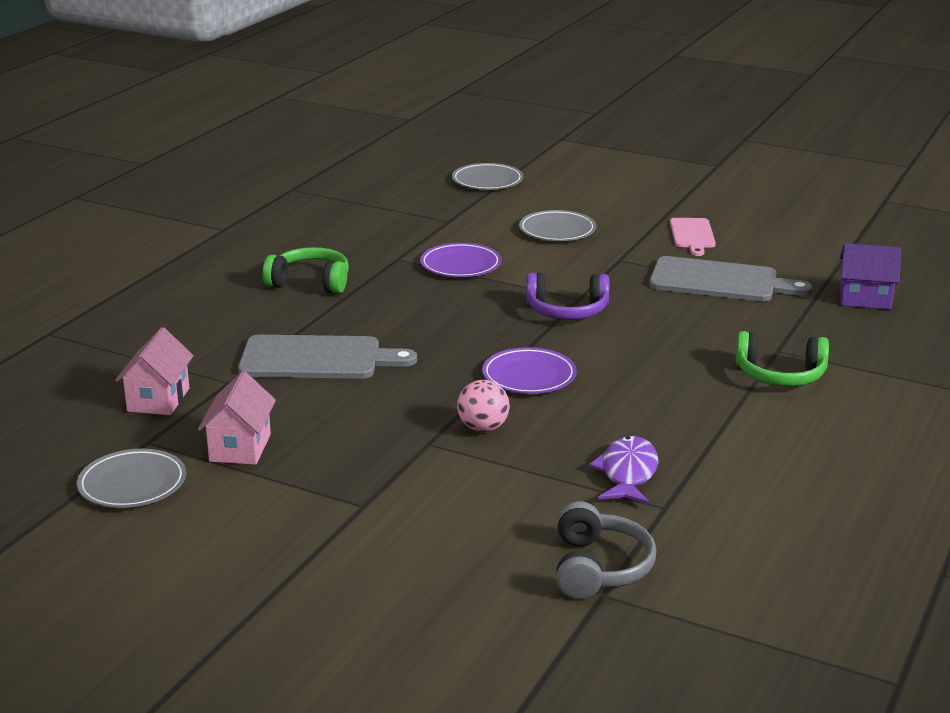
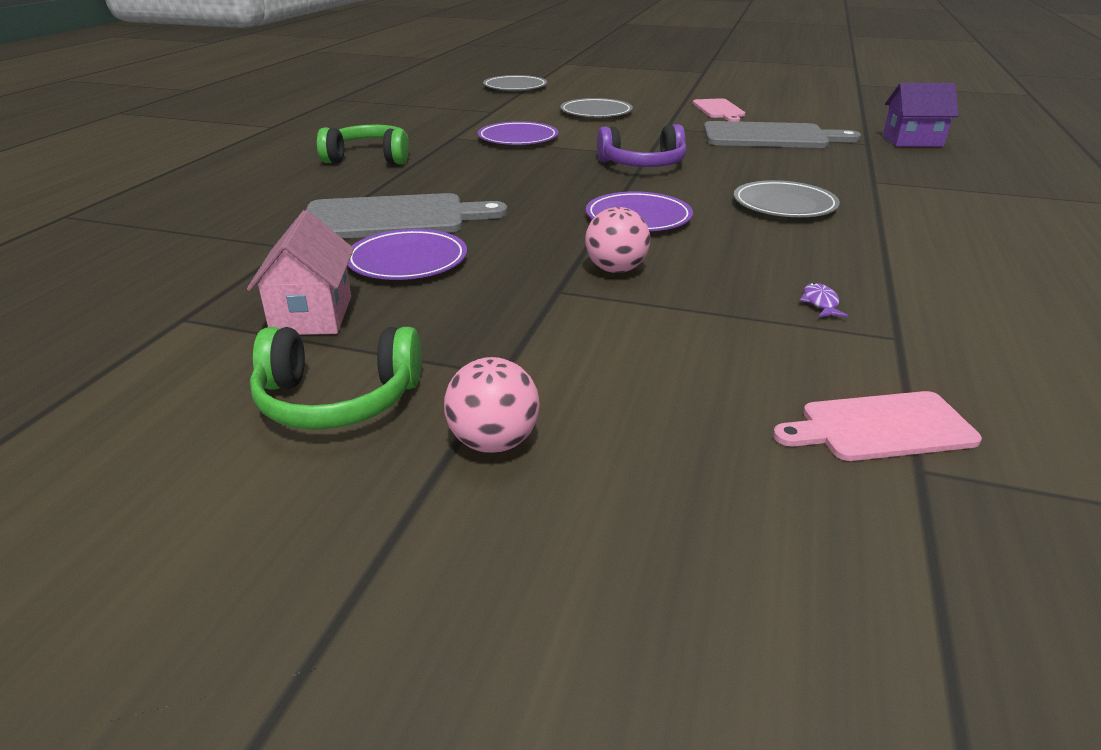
camera: 10 degrees left, 5 degrees up
grey plate [77,449,186,508] -> grey plate moved to [734,180,840,217]
pink house [115,327,194,415] -> none
grey headphones [556,501,657,599] -> pink cutting board [773,391,982,461]
purple fish [589,436,658,505] -> purple fish [800,283,848,317], size x0.46
green headphones [735,331,829,386] -> green headphones moved to [250,327,421,430]
none -> purple plate [347,229,467,280]
none -> pink ball [444,357,540,453]

